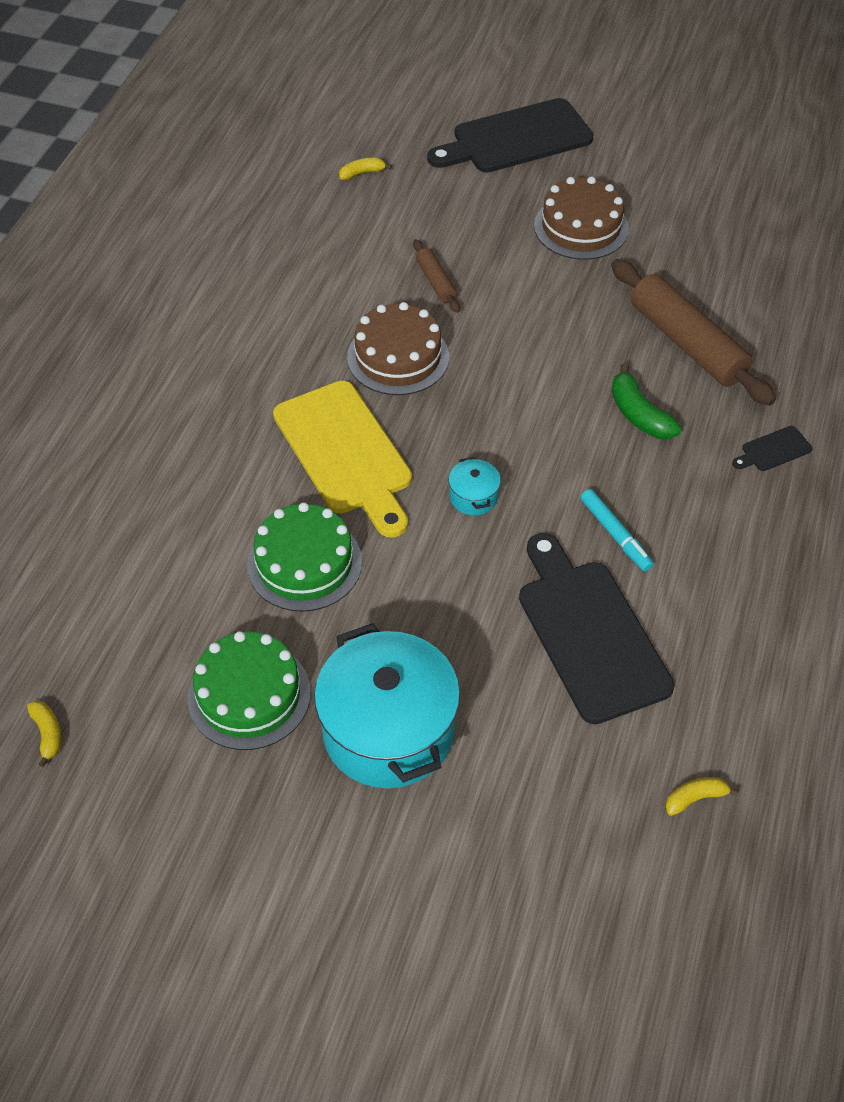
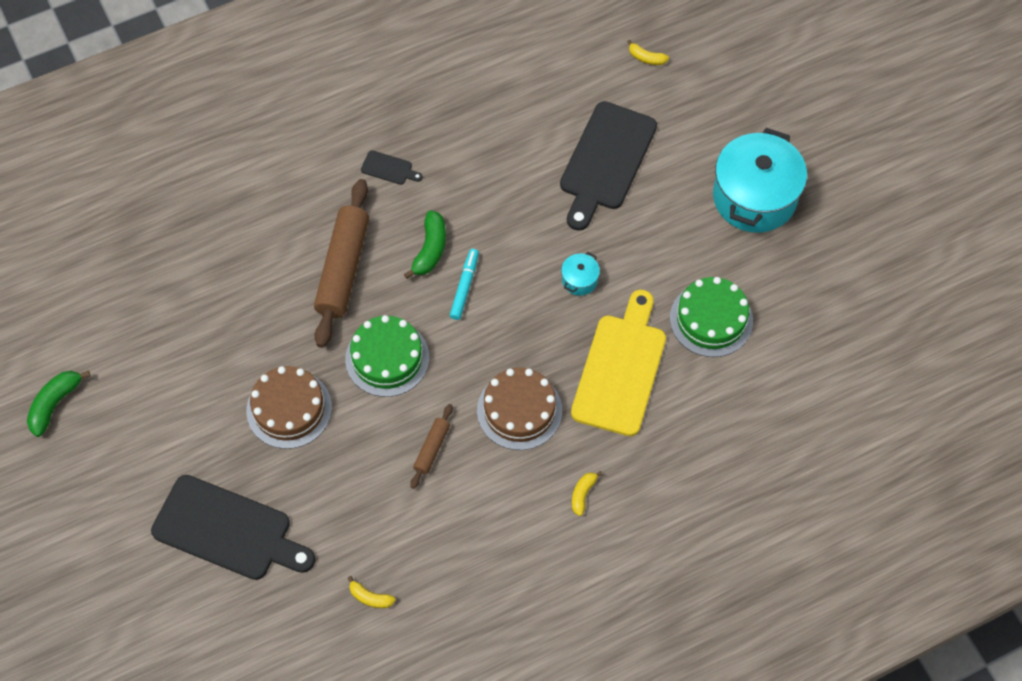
camera: 135 degrees left, 10 degrees up
yellow banana [27,701,61,767] -> yellow banana moved to [572,471,603,516]
green cake [187,631,311,750] -> green cake moved to [345,315,429,397]
turquoise marker [581,489,654,571] -> turquoise marker moved to [450,249,479,320]
none -> green banana [27,370,91,437]

